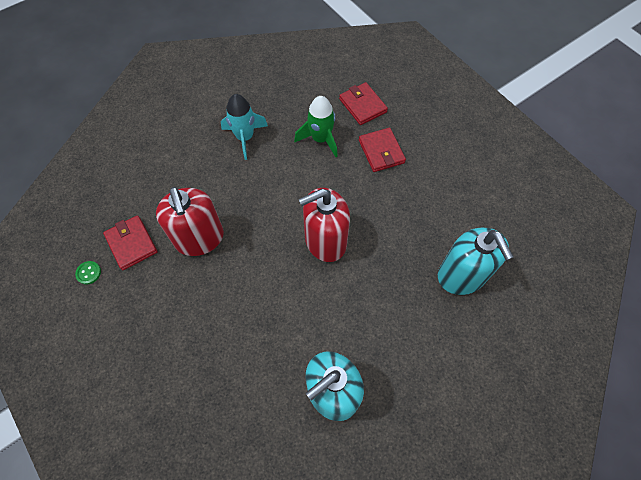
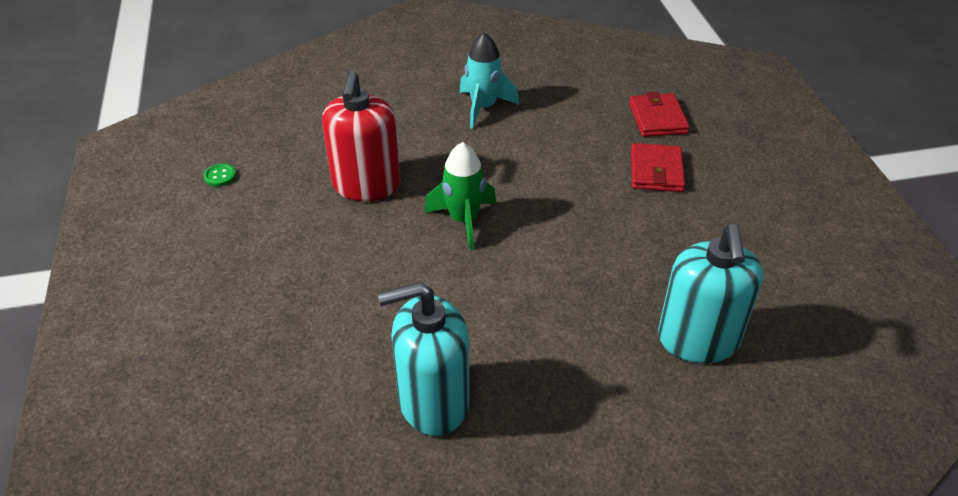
camera: 25 degrees right, 20 degrees down
red wallet [103,215,157,270] -> none
green rocket [294,96,338,157] -> green rocket moved to [424,142,496,250]
red soap dispenser [299,188,350,262] -> none

